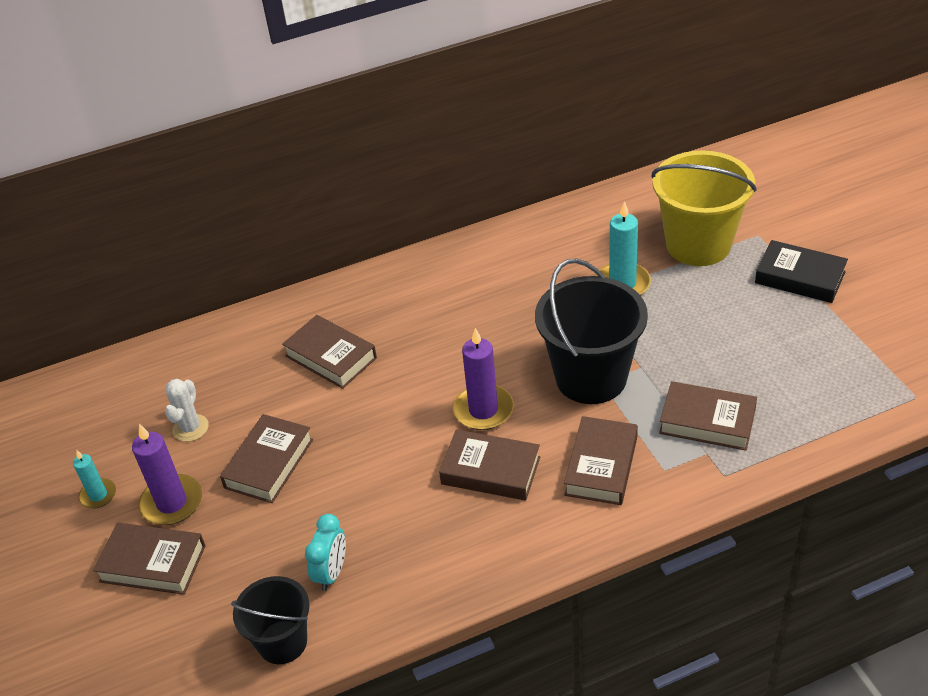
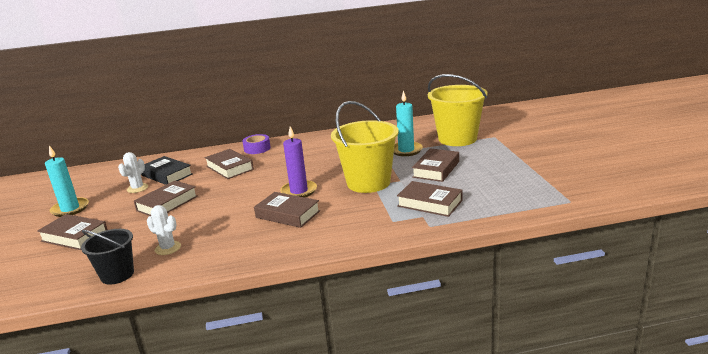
camera: 10 degrees right, 20 degrees down
turquoise candle [73,450,116,508] -> turquoise candle [45,145,89,217], size x1.68
purple candle [132,424,202,525] -> none
turquoise clock [305,514,346,591] -> white cactus [147,205,181,255]
black bucket [535,258,648,404] -> yellow bucket [331,101,399,193]
brown book [564,416,638,505] -> brown book moved to [412,148,459,182]
black book [755,240,848,303] -> black book moved to [141,156,193,185]
none -> purple tape [242,134,271,154]

